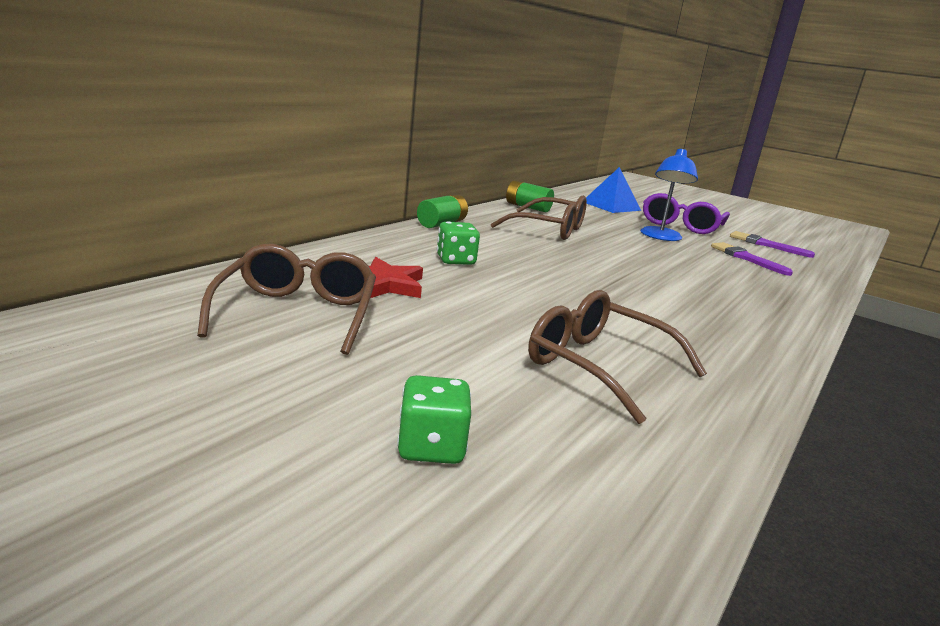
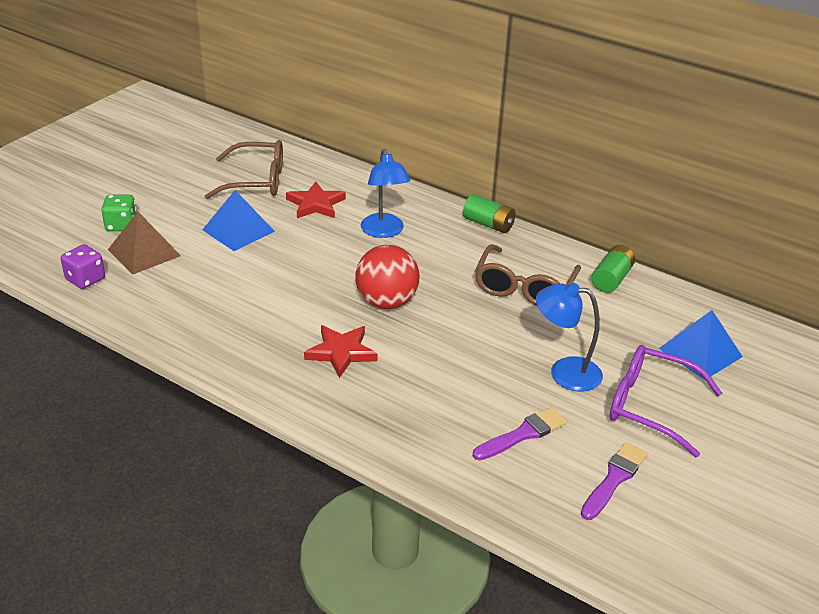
camera: 90 degrees right, 15 degrees up
green dice [437,221,480,265] -> blue lamp [361,149,410,238]
brown glasses [528,290,707,424] -> none
none -> purple dice [61,244,105,289]
none -> brown pyramid [108,211,181,275]
none -> blue pyramid [202,190,275,251]
none -> red star [304,325,377,378]
none -> red ball [355,245,419,309]

